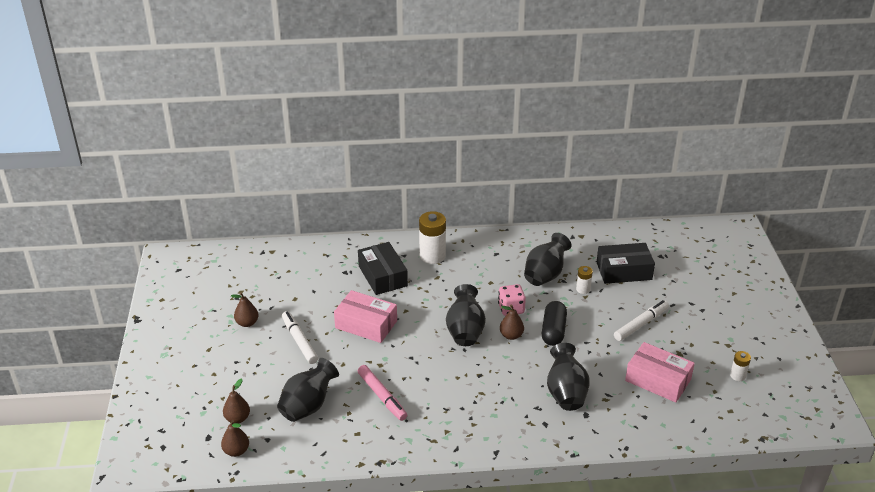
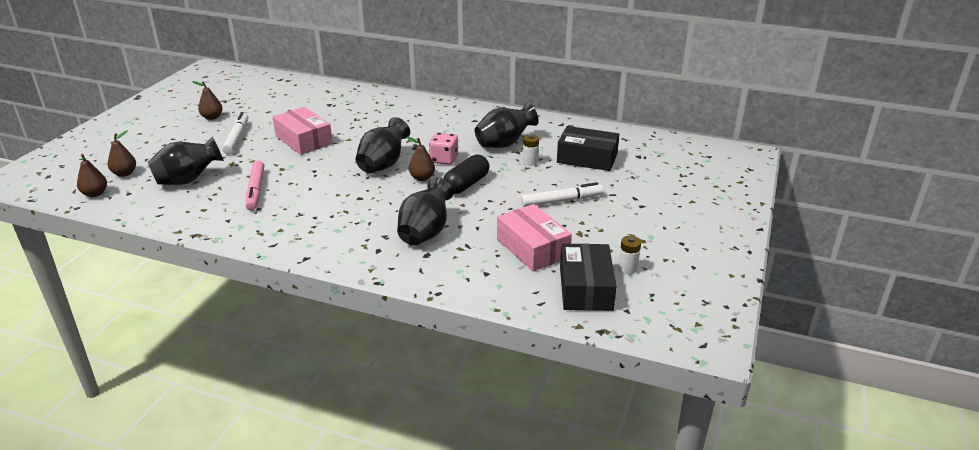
camera: 25 degrees right, 5 degrees down
black box [358,242,408,295] -> black box moved to [560,243,616,311]
white battery [419,211,446,264] -> none

